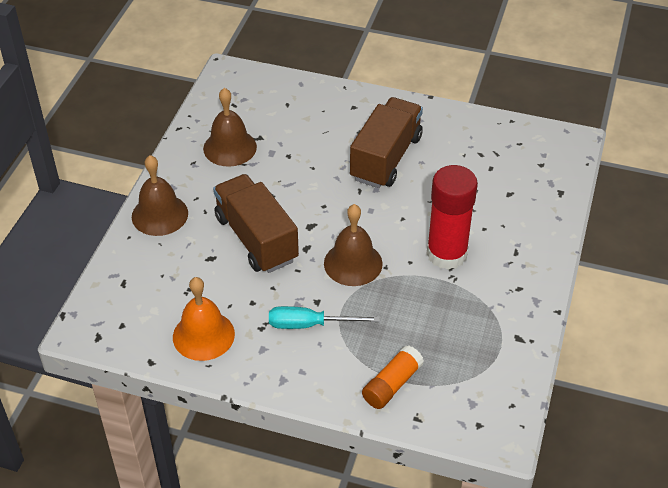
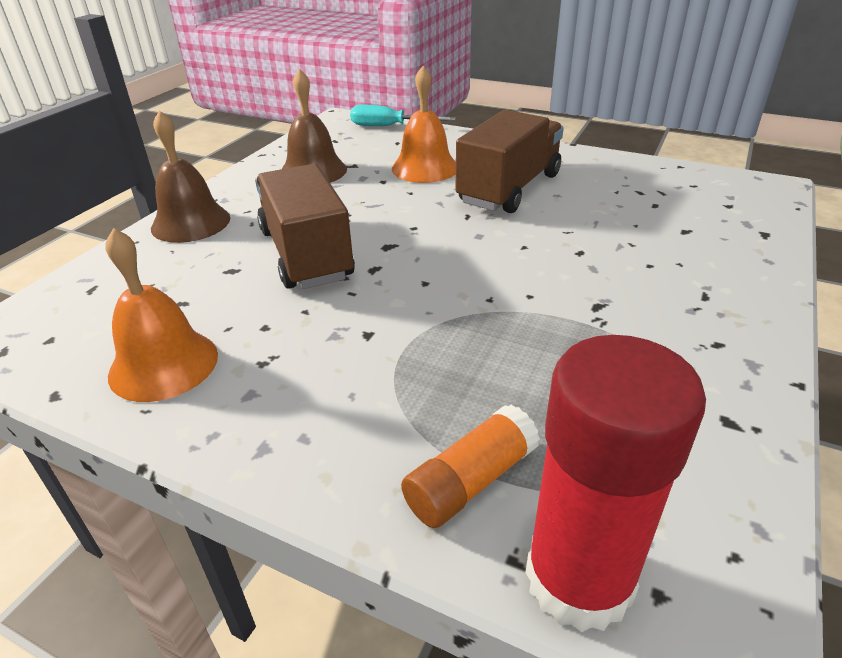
camera: 10 degrees right, 10 degrees down
turquoise screwdriver [269,306,379,329] -> turquoise screwdriver moved to [350,105,456,126]
brown bell [324,204,383,286] -> none
red glue stick [427,165,478,270] -> red glue stick moved to [525,335,706,632]
none -> orange bell [392,66,456,183]

